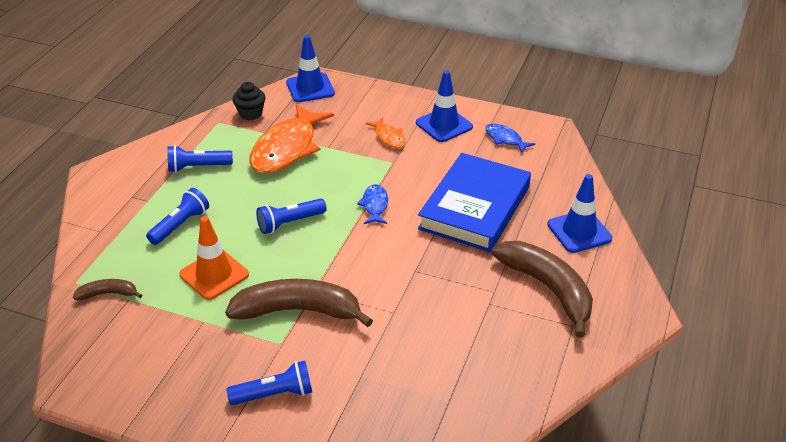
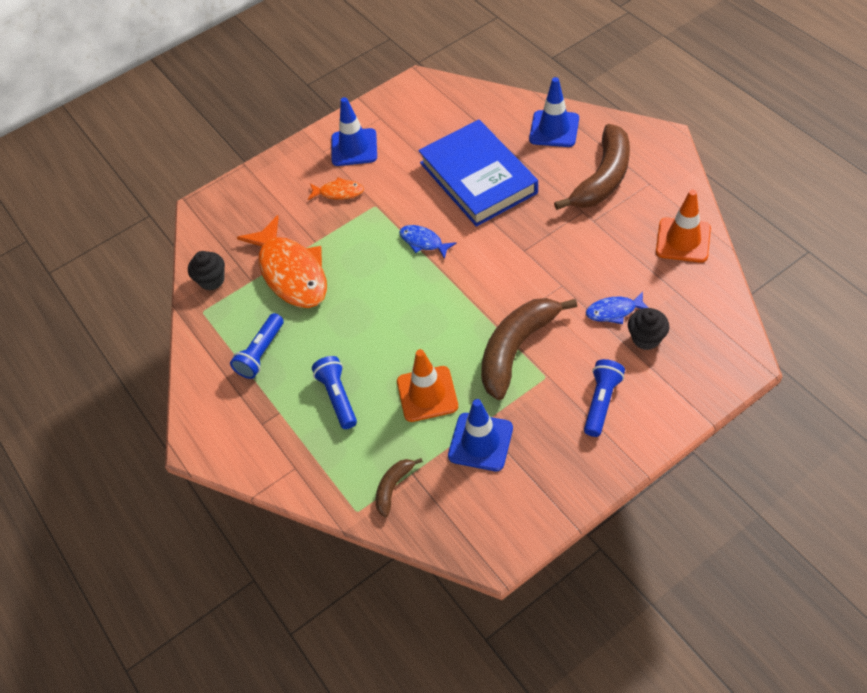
camera: 50 degrees left, 15 degrees up
blue flashlight [256,198,326,234] -> none
blue traffic cone [286,35,335,102] -> blue traffic cone moved to [448,399,513,471]
blue fish [485,124,535,153] -> blue fish moved to [586,292,648,324]
brown banana [492,241,593,338] -> brown banana turned 120 degrees clockwise [554,124,630,210]
none -> black cupcake [628,308,669,350]
none -> orange traffic cone [656,190,711,262]

